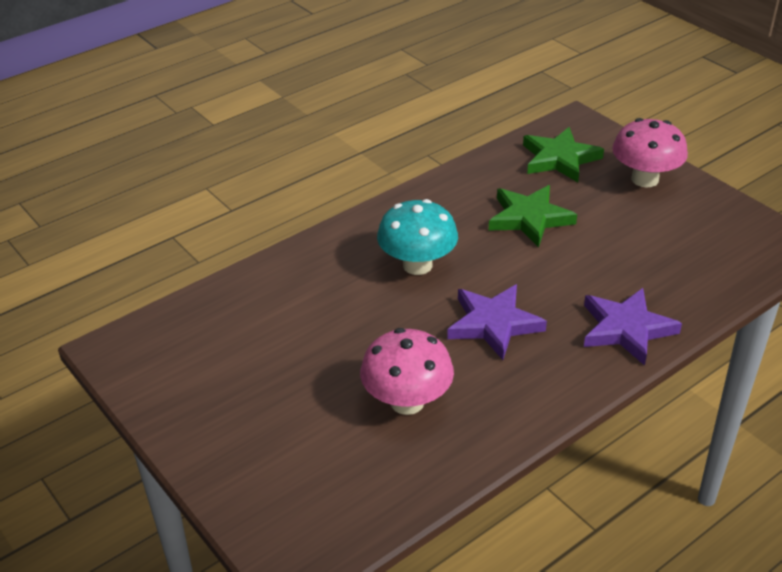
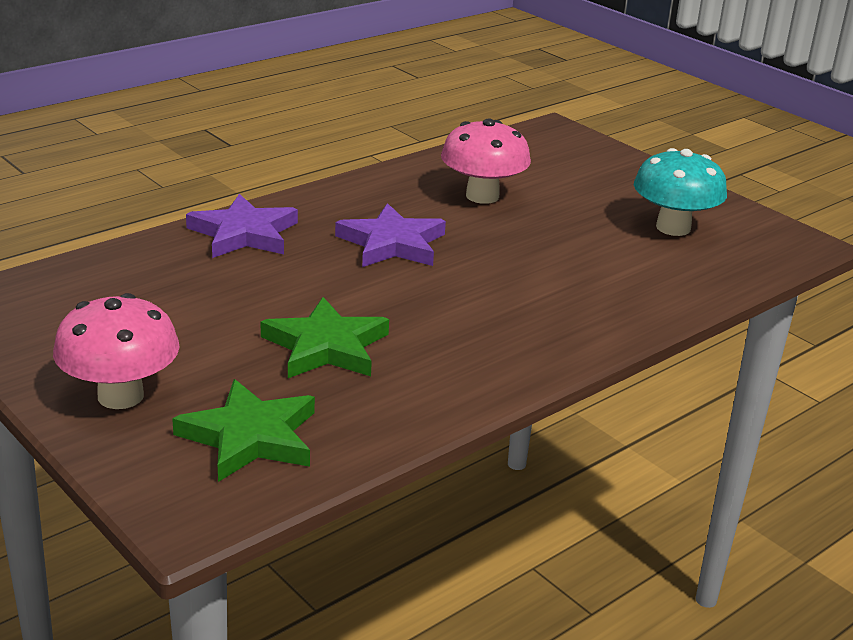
camera: 175 degrees right, 10 degrees down
turquoise mushroom [377,199,458,275] -> turquoise mushroom moved to [634,148,727,236]

